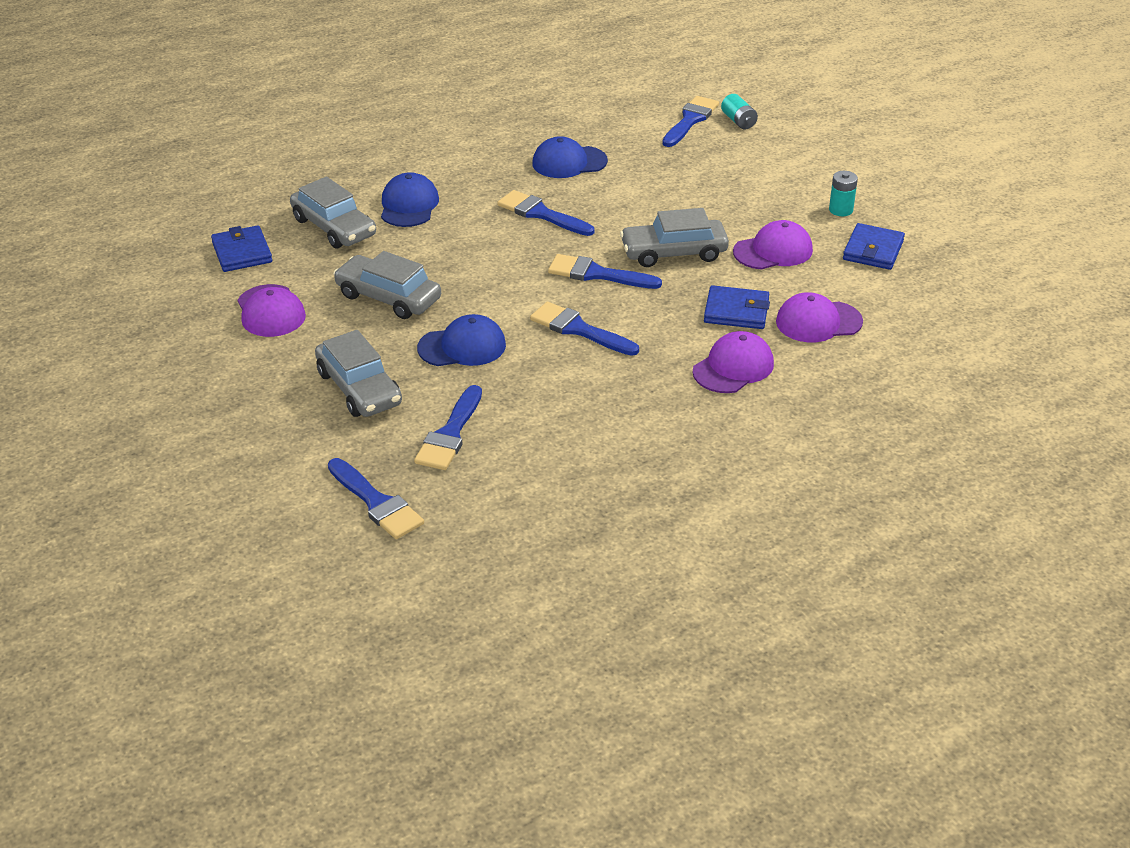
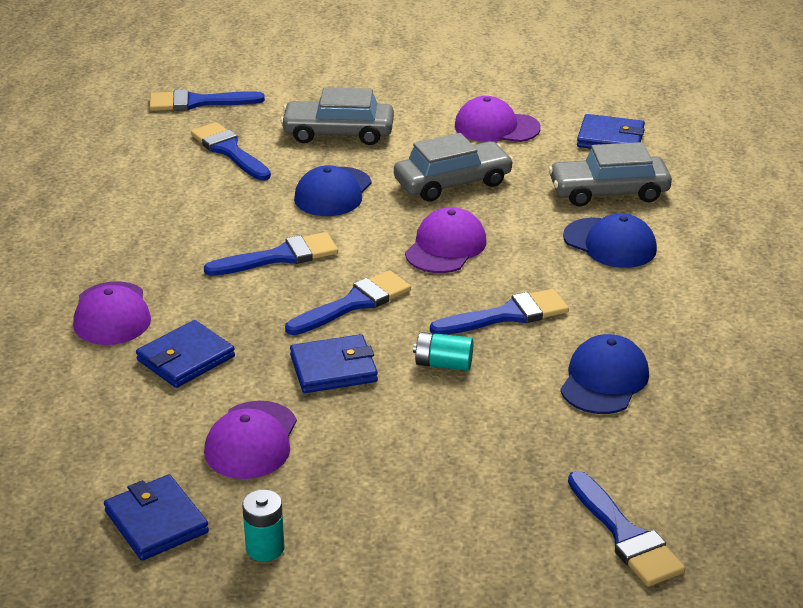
camera: 125 degrees right, 5 degrees down
grey car [620,208,729,267] -> blue wallet [290,334,378,393]
turquoise battery [721,94,758,129] -> turquoise battery moved to [413,332,473,371]
purple cap [776,292,863,342] -> purple cap moved to [405,207,487,273]

